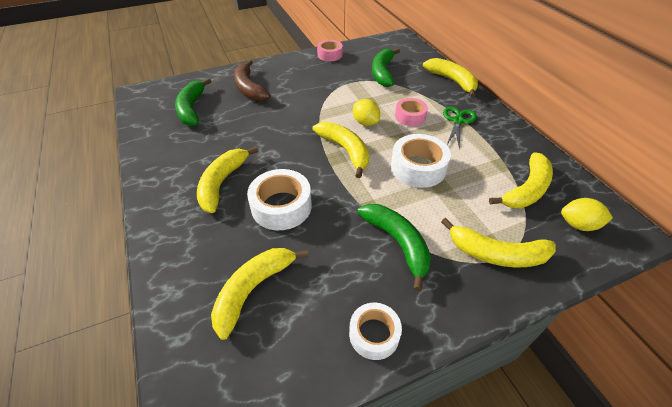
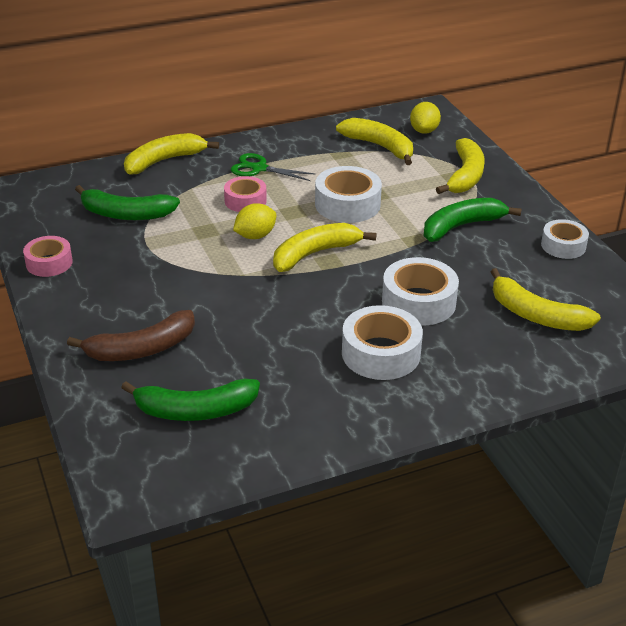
camera: 90 degrees left, 10 degrees down
yellow banana [197,147,258,213] -> white tape [342,305,423,380]

